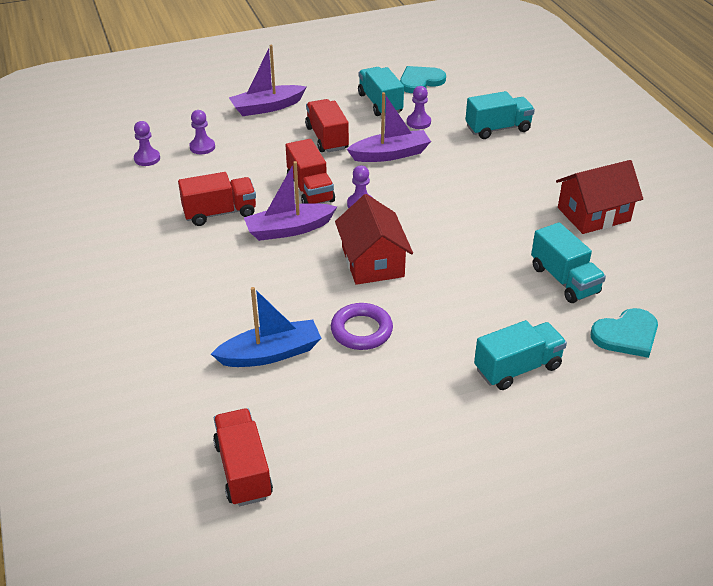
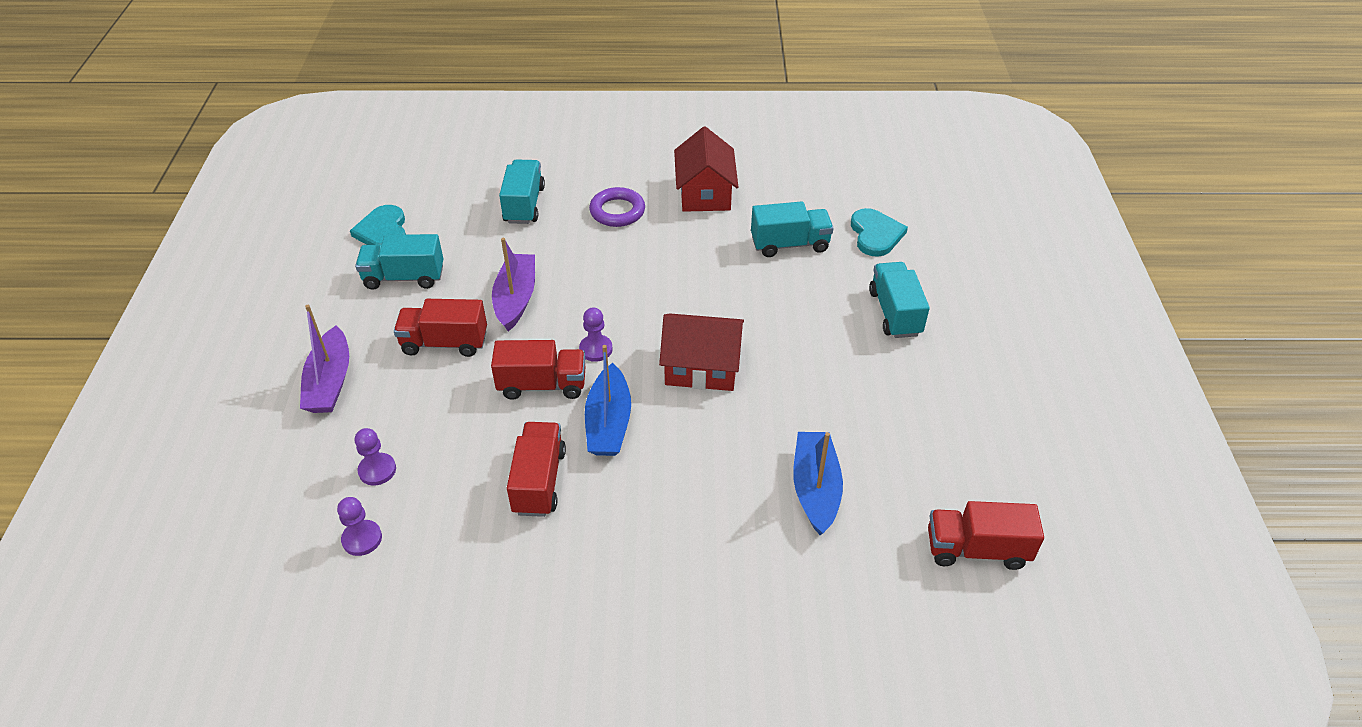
camera: 70 degrees left, 5 degrees up
purple boat [244,161,337,241] -> blue boat [585,345,631,456]
purple ring [331,303,393,350] -> purple ring moved to [589,187,645,227]
purple pawn [407,86,431,129] -> none

